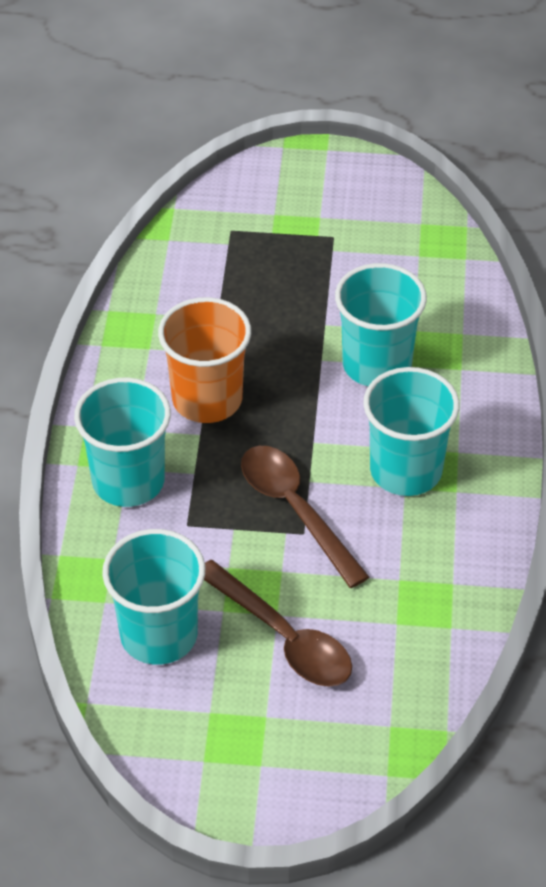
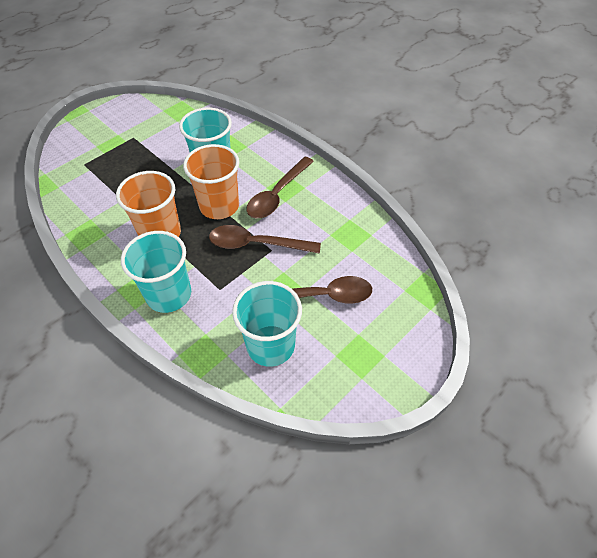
camera: 50 degrees left, 5 degrees up
turquoise cup [363,367,460,496] -> brown spoon [246,157,314,218]
none -> orange cup [183,144,239,219]

